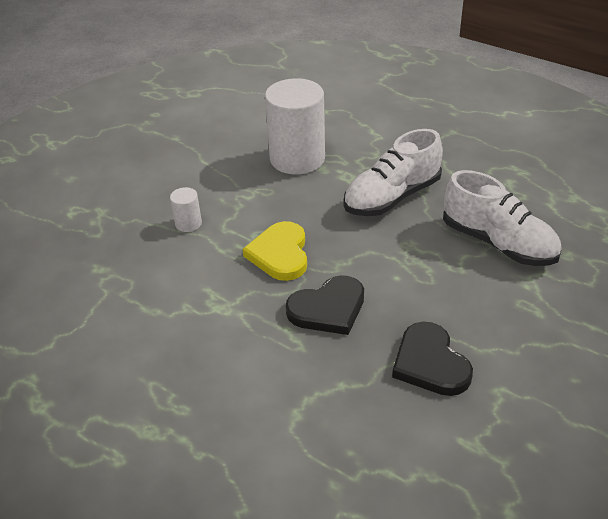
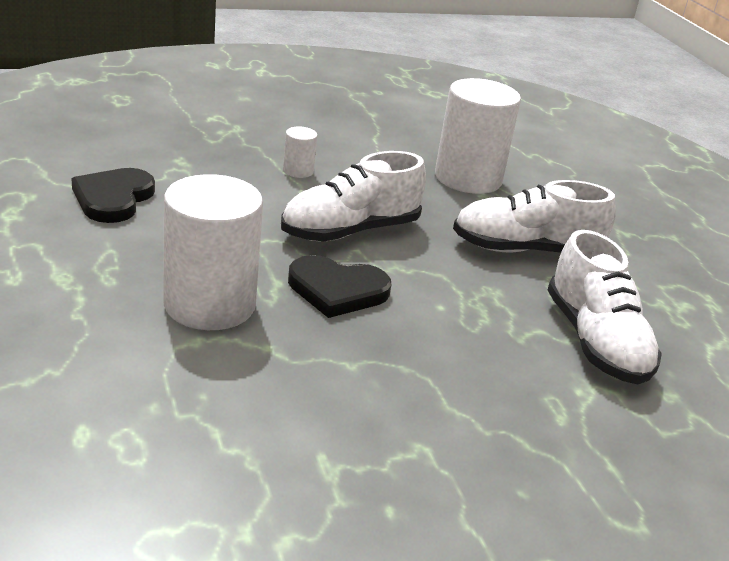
camera: 30 degrees right, 10 degrees down
yellow heart [243,221,307,281] -> white shoe [281,151,426,241]
black heart [392,321,473,396] -> black heart moved to [71,168,155,223]
none -> white cylinder [163,174,263,330]

